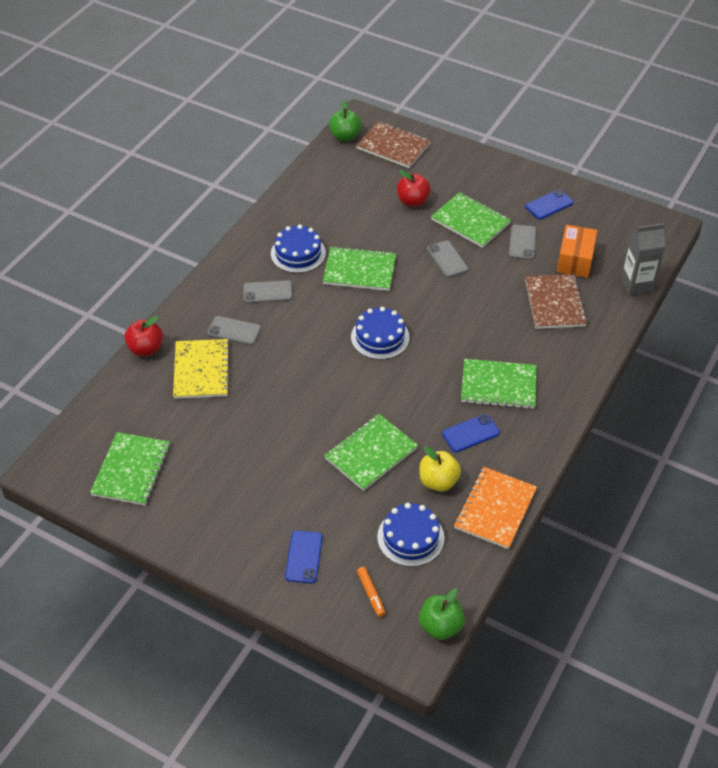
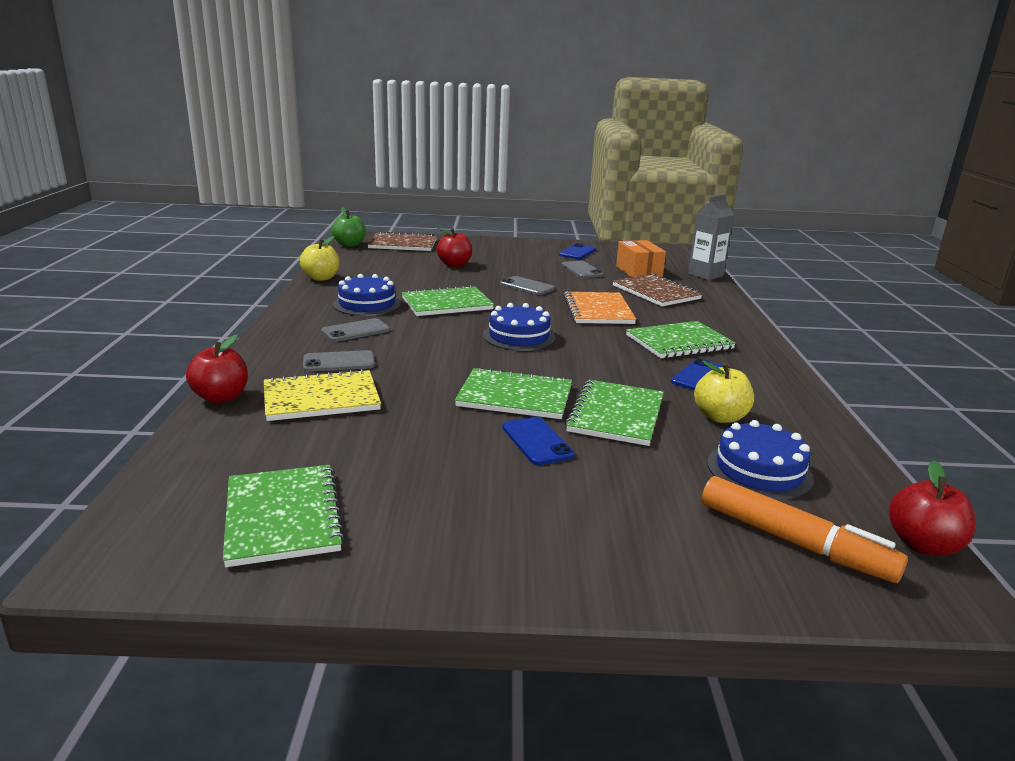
camera: 30 degrees left, 25 degrees down
yellow notebook [173,339,230,399] -> yellow notebook turned 75 degrees counterclockwise [264,369,381,421]
blue phone [285,530,323,583] -> blue phone moved to [502,417,575,465]
orange marker [357,567,385,617] -> orange marker [702,476,908,583], size x2.03
green apple [419,589,465,640] -> red apple [889,460,975,556]
green notebook [431,192,511,248] -> green notebook moved to [455,367,572,419]
orange notebook [454,467,537,549] -> orange notebook moved to [564,291,636,324]
none -> yellow apple [300,236,339,281]

